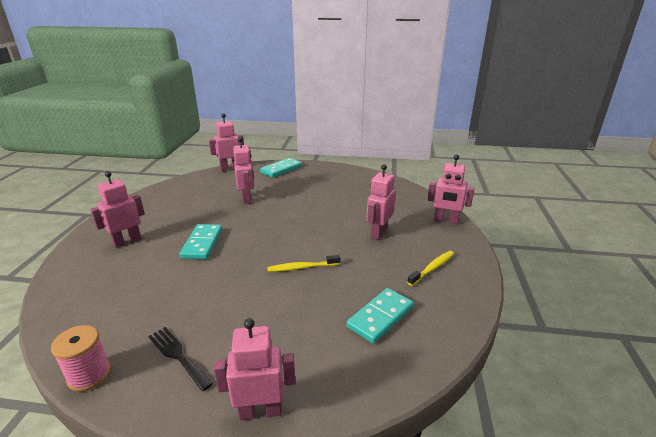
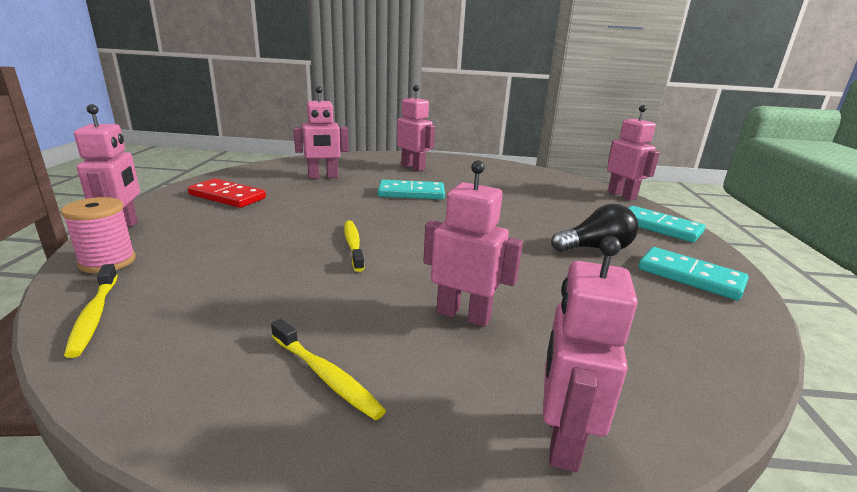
camera: 85 degrees right, 5 degrees down
pink spool [51,325,111,392] -> pink spool moved to [61,197,136,273]
black fork [148,327,213,391] -> red domino [188,178,266,208]
pink robot [233,137,254,204] -> pink robot moved to [293,86,349,179]
turquoise domino [347,288,414,344] -> turquoise domino moved to [639,247,749,300]
none -> yellow toothbrush [64,264,118,358]
none -> black light bulb [551,204,638,252]

